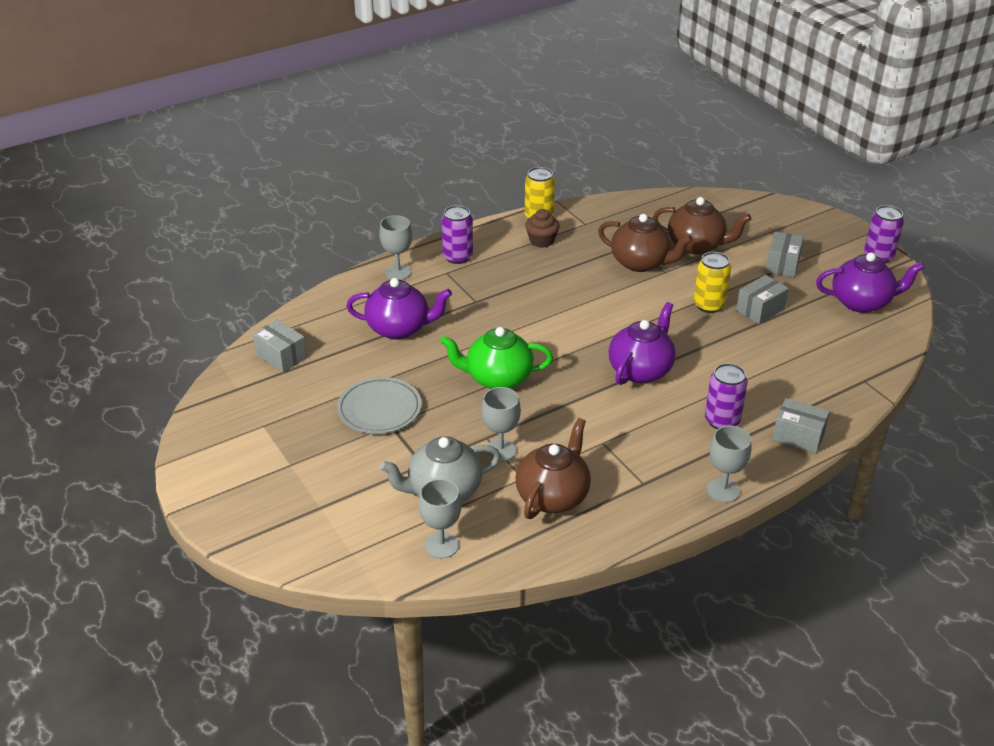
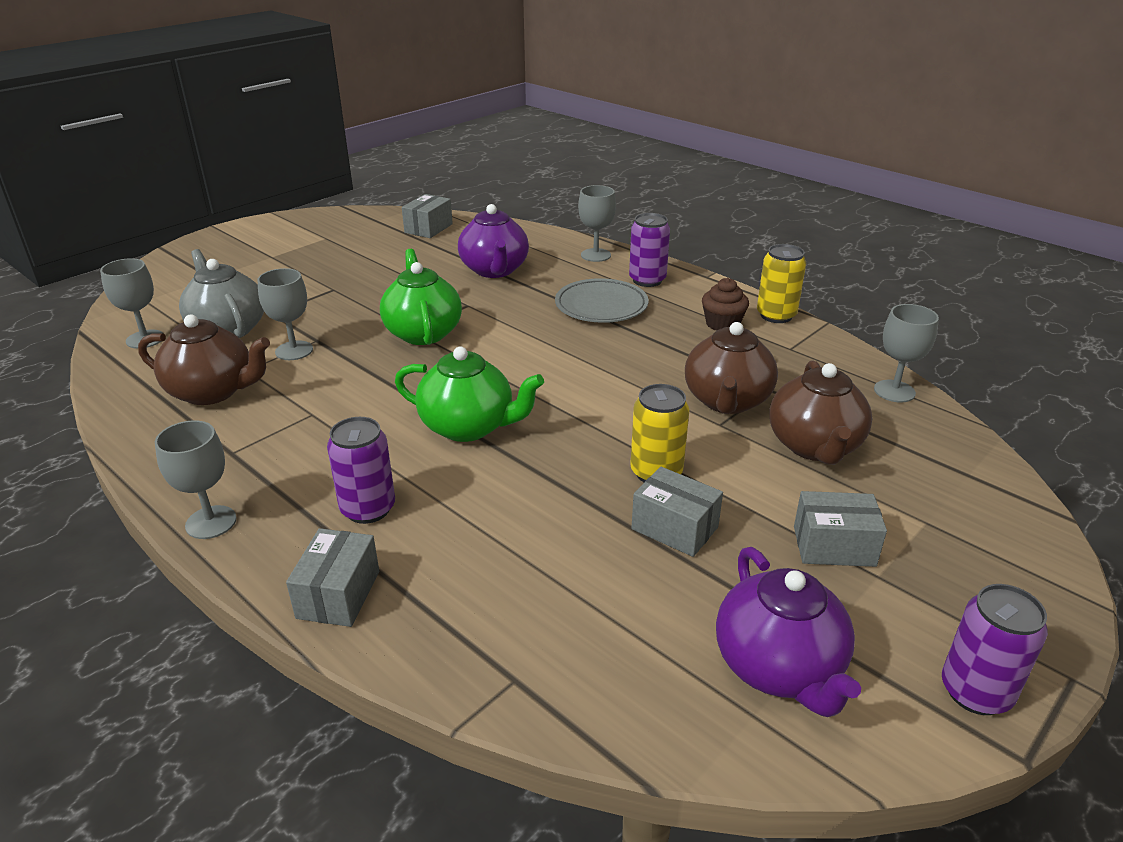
camera: 75 degrees right, 5 degrees down
grey plate [337,377,422,434] -> grey plate moved to [555,278,649,323]
purple teapot [609,302,676,385] -> green teapot [395,346,544,442]
none -> grey goblet [874,304,939,402]

